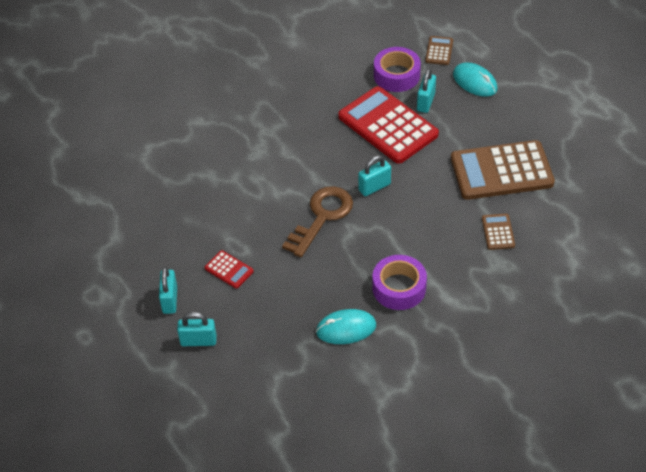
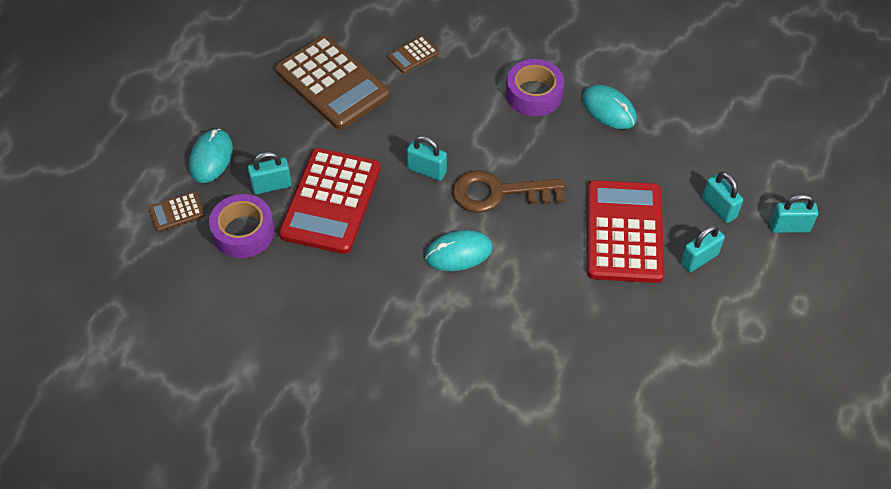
camera: 125 degrees left, 5 degrees up
red calculator [205,250,254,289] -> red calculator [587,180,665,283], size x2.29
none -> turquoise mouse [425,230,493,271]
none -> turquoise padlock [769,194,818,233]

